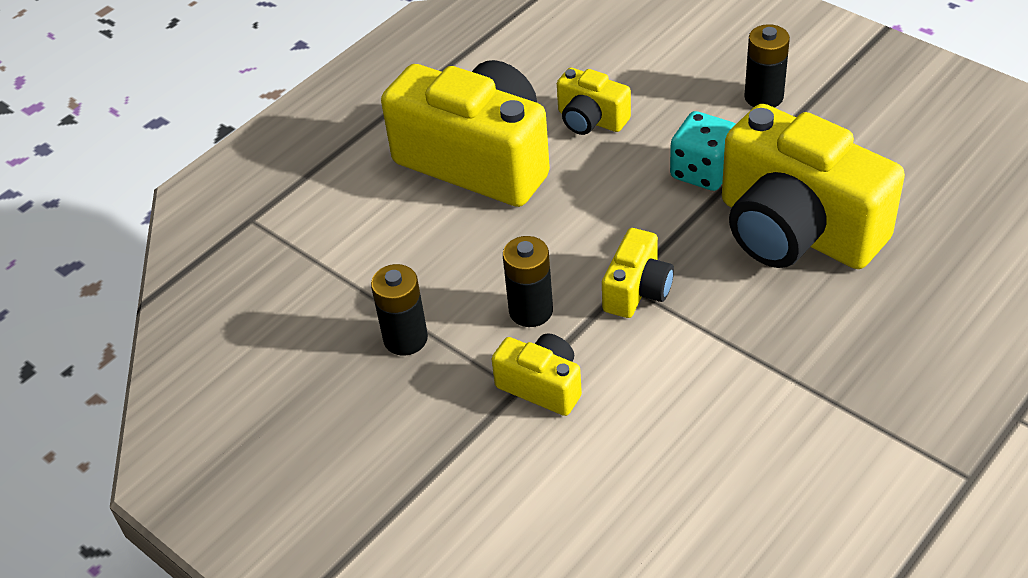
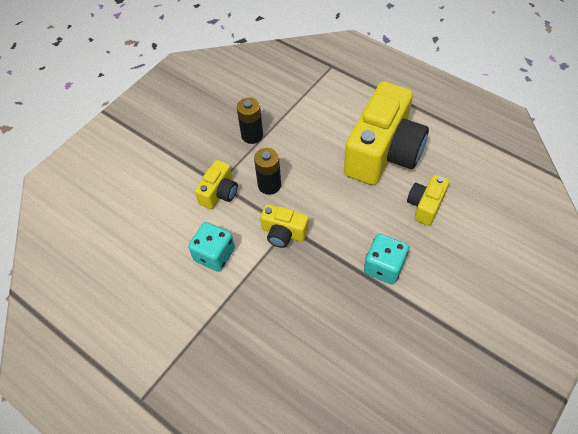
camera: 85 degrees right, 10 degrees up
yellow camera [722,104,905,269] -> none
black battery [744,24,790,108] -> none
none -> turquoise dice [188,222,235,272]

